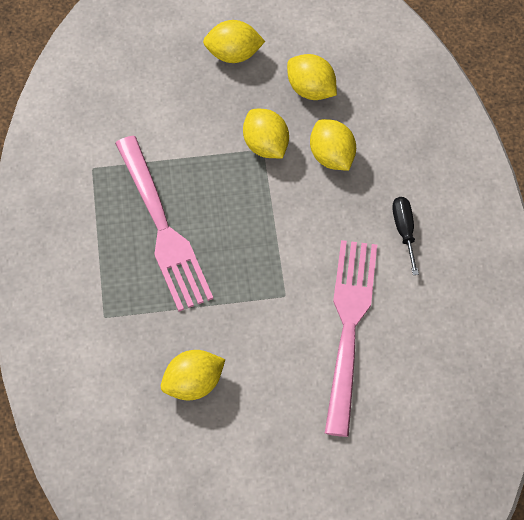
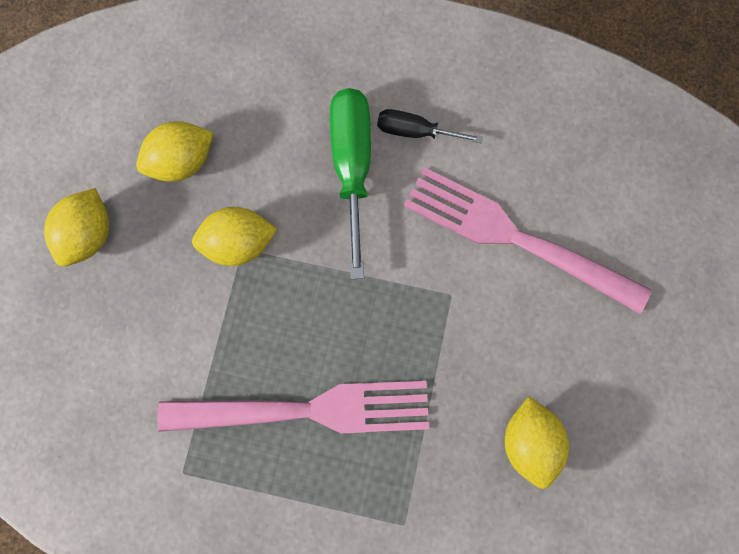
camera: 70 degrees left, 15 degrees up
yellow lemon [310,119,356,171] -> none
none -> green screwdriver [330,88,371,279]

